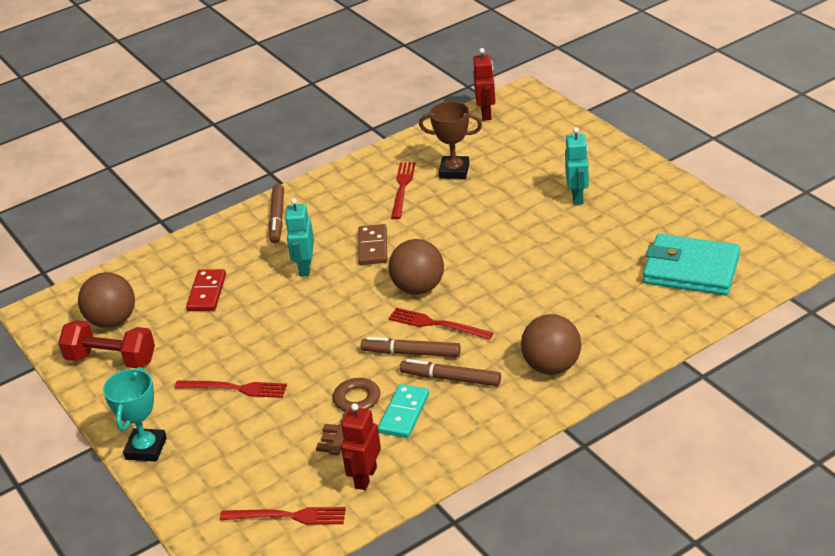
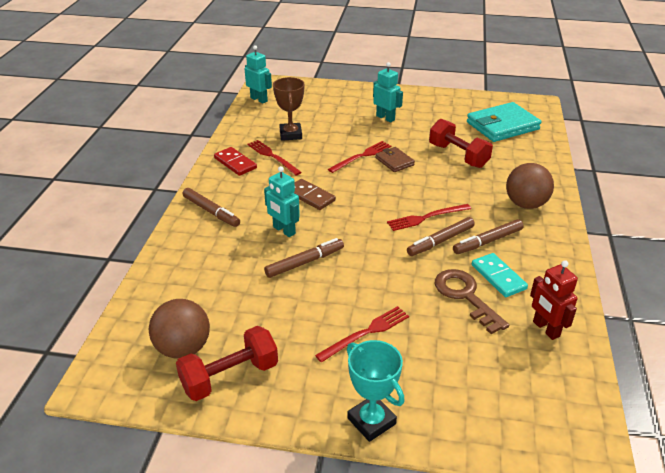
camera: 50 degrees left, 0 degrees up
red domino [186,269,226,311] -> red domino moved to [214,147,257,176]
red fork [220,507,346,525] -> red fork moved to [328,141,391,173]
brown ball [388,239,444,295] -> none
brown trophy [419,101,482,179] -> brown trophy turned 60 degrees counterclockwise [273,77,304,141]
red robot [473,48,495,121] -> turquoise robot [245,45,272,103]
none -> brown marker [264,238,344,278]
none -> brown wallet [376,147,415,172]
none -> red dumbbell [429,119,493,168]

